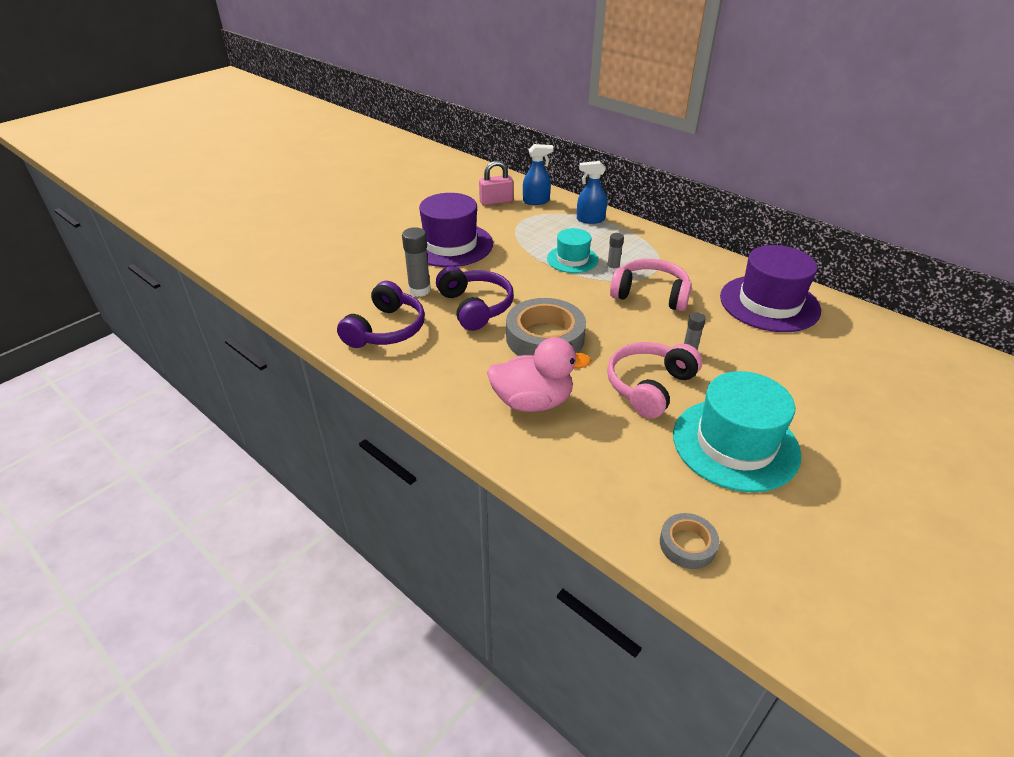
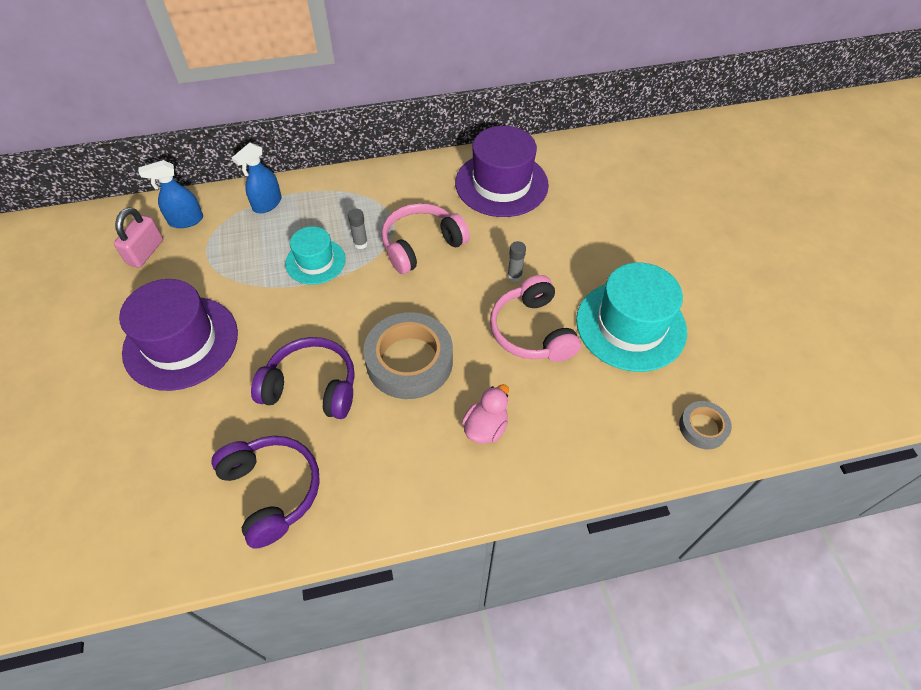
camera: 55 degrees left, 15 degrees up
grey glue stick [402,227,431,297] -> none
pink duck [487,337,591,412] -> pink duck [462,384,509,444], size x0.62
blue spray bottle [523,144,554,205] -> blue spray bottle turned 135 degrees counterclockwise [138,160,203,228]

